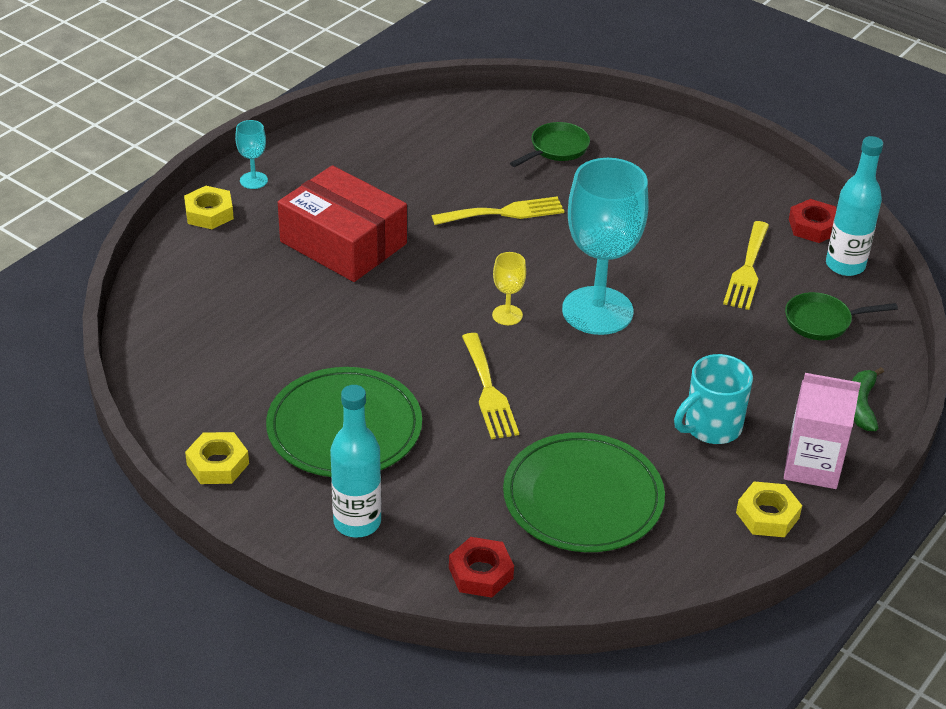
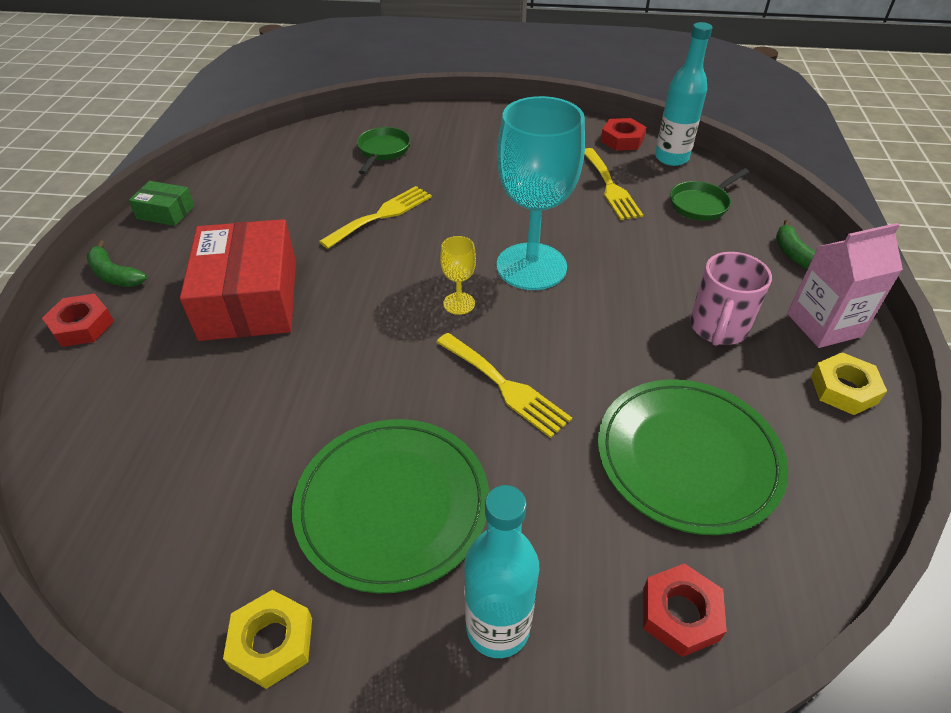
camera: 30 degrees left, 5 degrees up
yellow nut [184,186,234,229] -> red nut [42,294,114,347]
turquoise goblet [235,120,268,189] -> green banana [87,240,147,287]
red box [278,165,407,282] -> red box turned 75 degrees clockwise [180,219,296,341]
turquoise mug [674,354,753,444] -> pink mug [690,252,772,346]
none -> green box [128,181,194,226]

